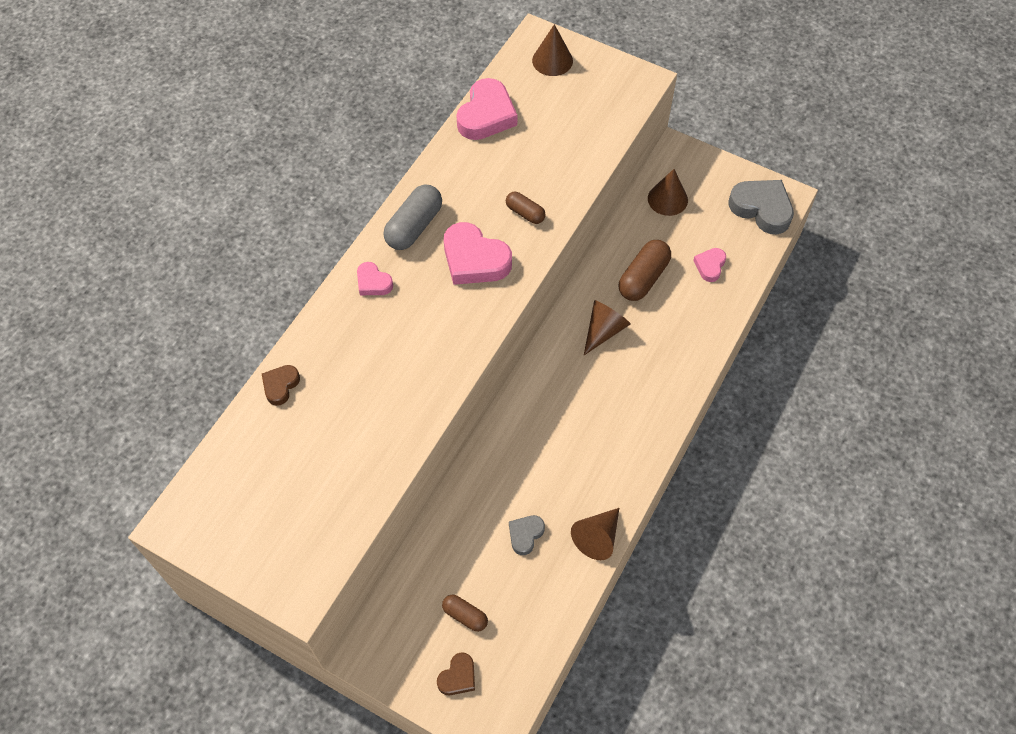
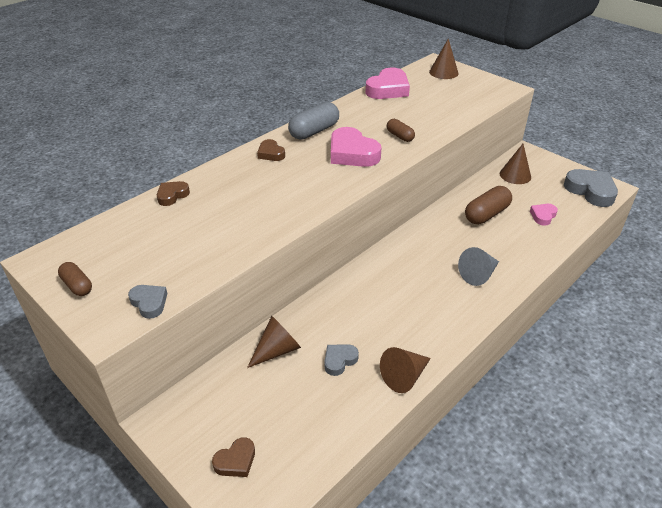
camera: 15 degrees right, 20 degrees down
pink heart [357,262,393,295] -> brown heart [257,139,285,161]
brown capsule [442,595,488,632] -> brown capsule moved to [58,262,92,296]
brown cone [584,300,631,355] -> brown cone moved to [247,316,301,368]
none -> grey heart [128,285,168,319]
none -> grey cone [458,247,499,286]

